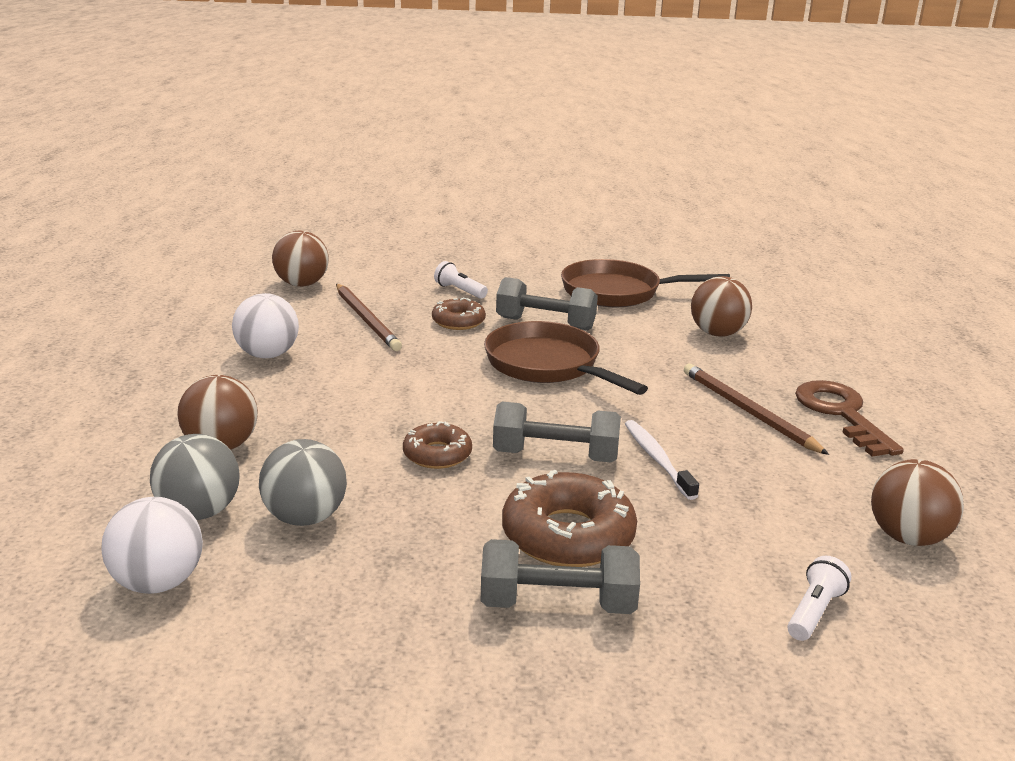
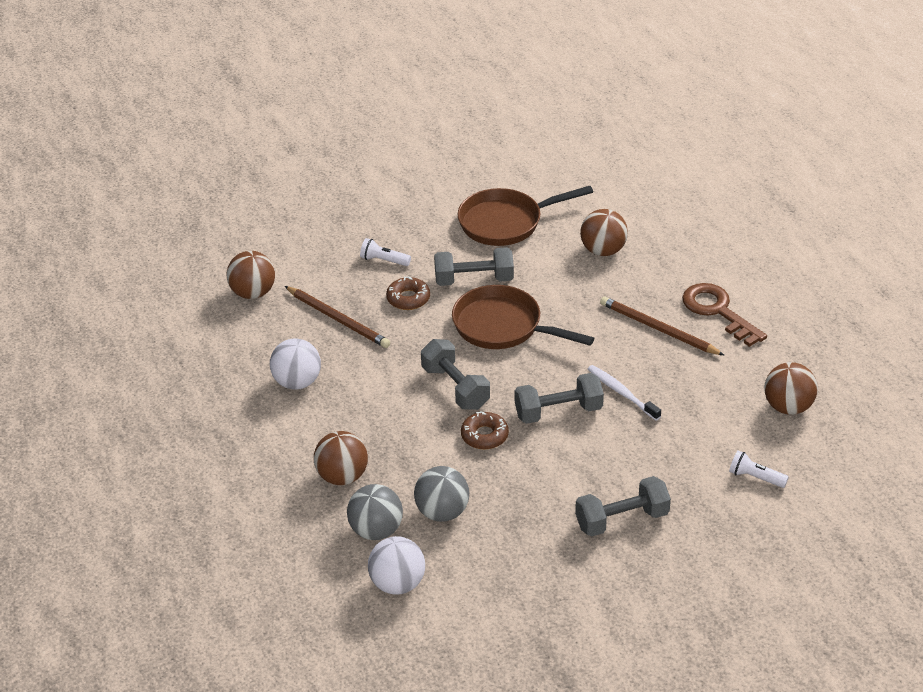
camera: 20 degrees left, 15 degrees up
brown donut [502,470,637,567] -> none
white flashlight [787,555,851,641] -> white flashlight turned 75 degrees counterclockwise [729,451,789,488]
none -> grey dumbbell [421,339,490,410]

